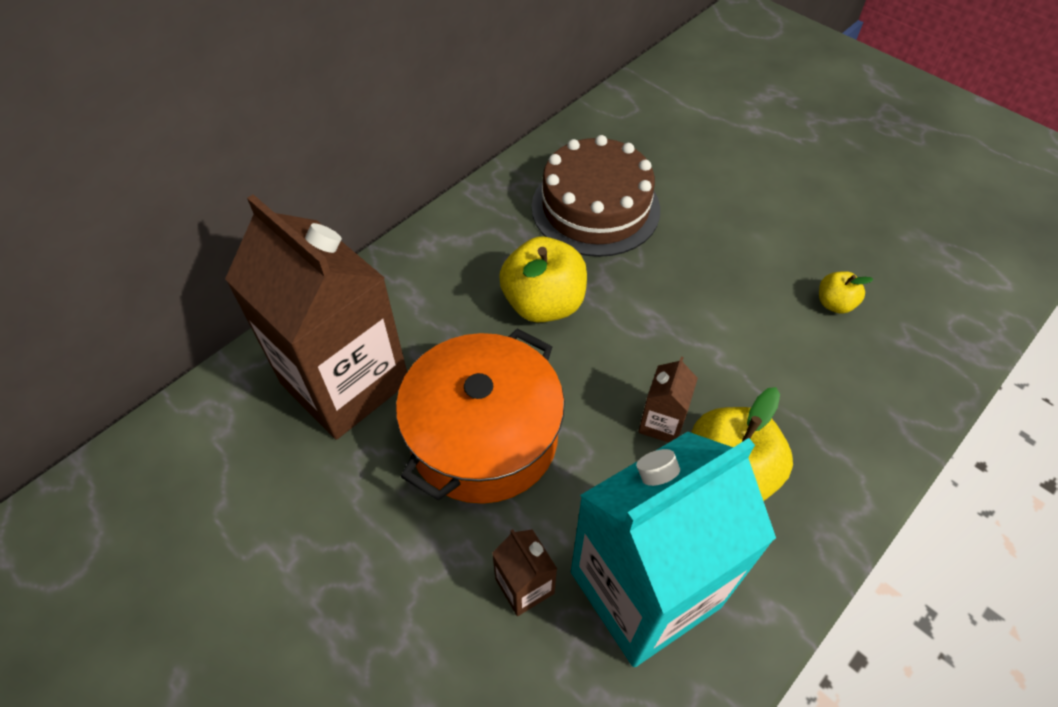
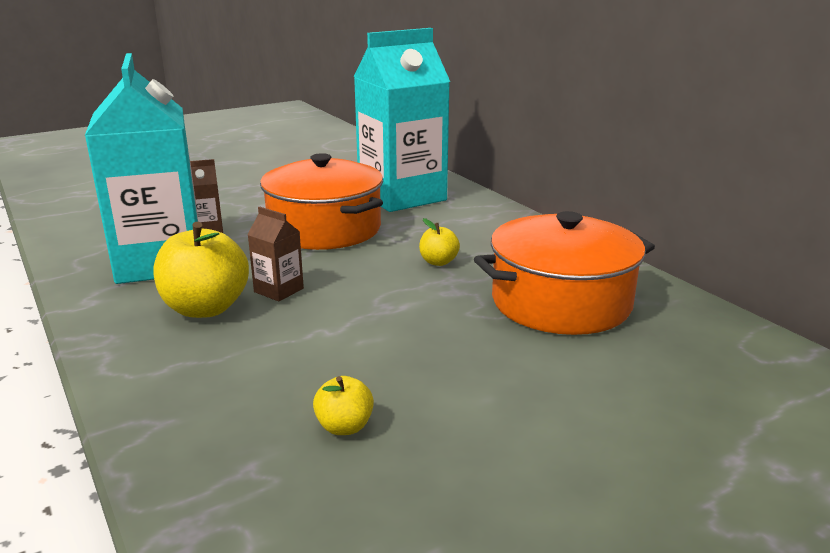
camera: 105 degrees right, 30 degrees down
brown carton [225,194,407,439] -> turquoise carton [354,28,450,212]
yellow apple [499,237,587,323] -> yellow apple [419,218,460,266], size x0.50
brown cake [531,135,660,257] -> orange pot [474,211,655,335]

